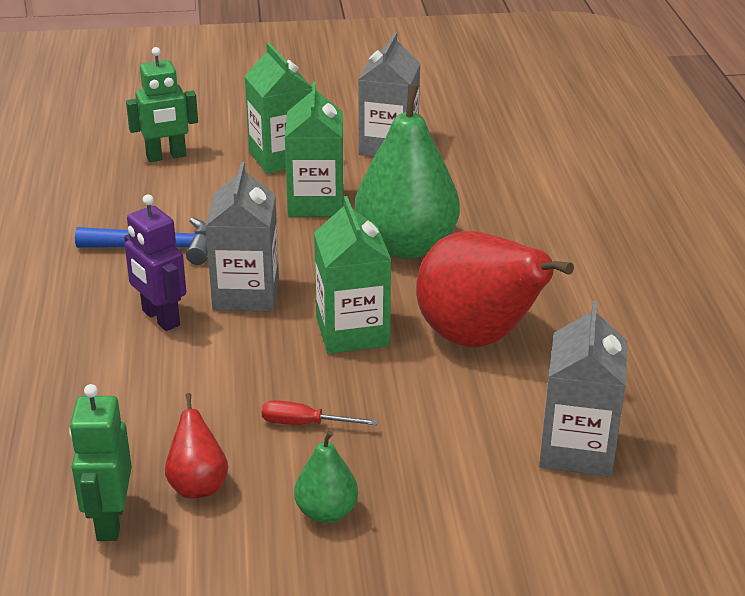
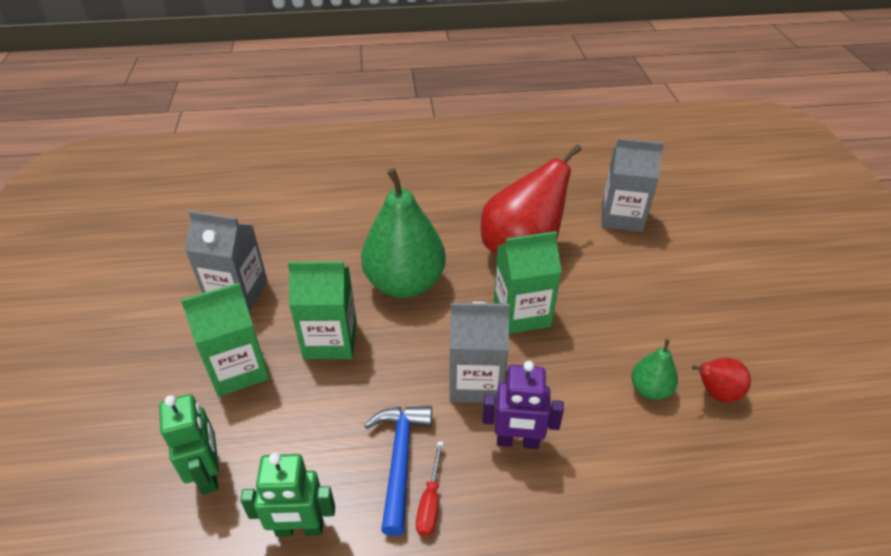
camera: 90 degrees left, 10 degrees up
green robot [69,384,132,541] -> green robot moved to [240,453,335,537]
purple robot [124,194,186,331] -> purple robot turned 45 degrees clockwise [482,361,564,449]
red screwdriver [262,400,378,425] -> red screwdriver moved to [416,441,444,536]
green pear [294,431,358,523] -> green pear moved to [631,339,678,400]

